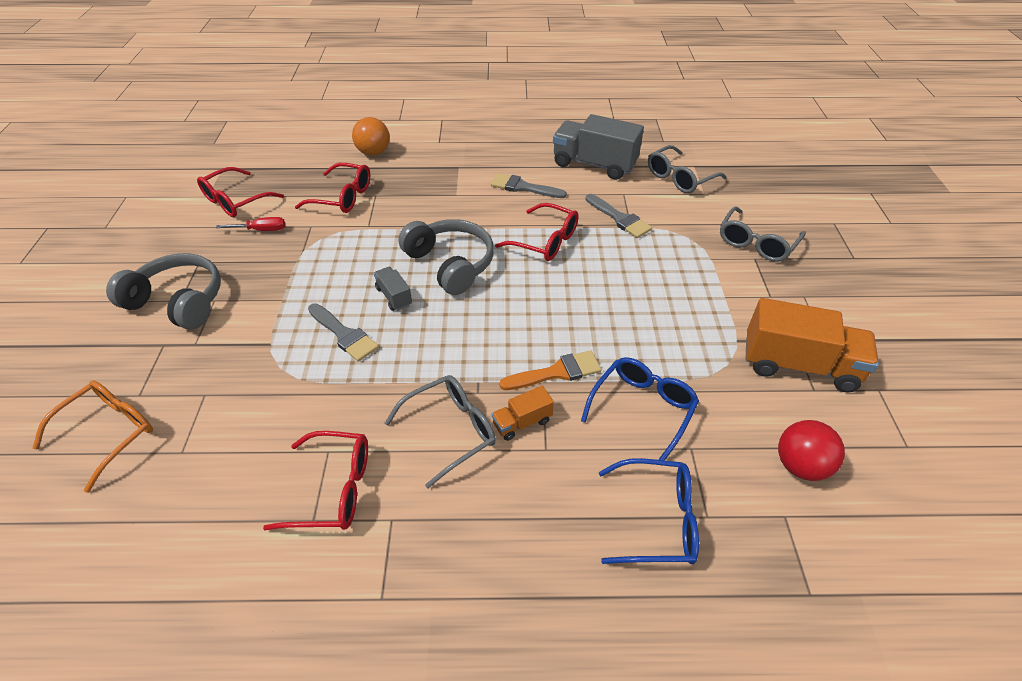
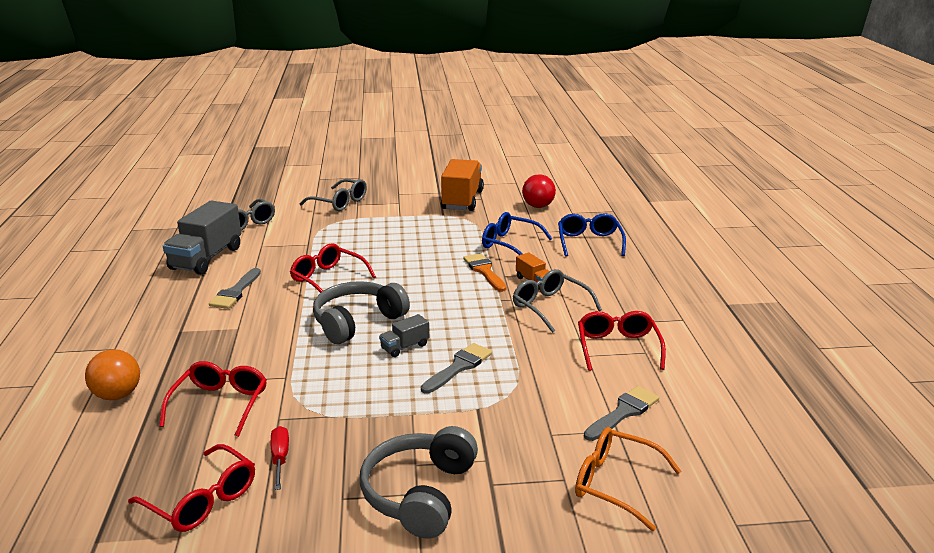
camera: 95 degrees left, 20 degrees down
red glasses [495,203,579,261] -> red glasses turned 75 degrees counterclockwise [290,243,376,293]
grey brush [585,194,652,238] -> grey brush moved to [584,386,659,441]

